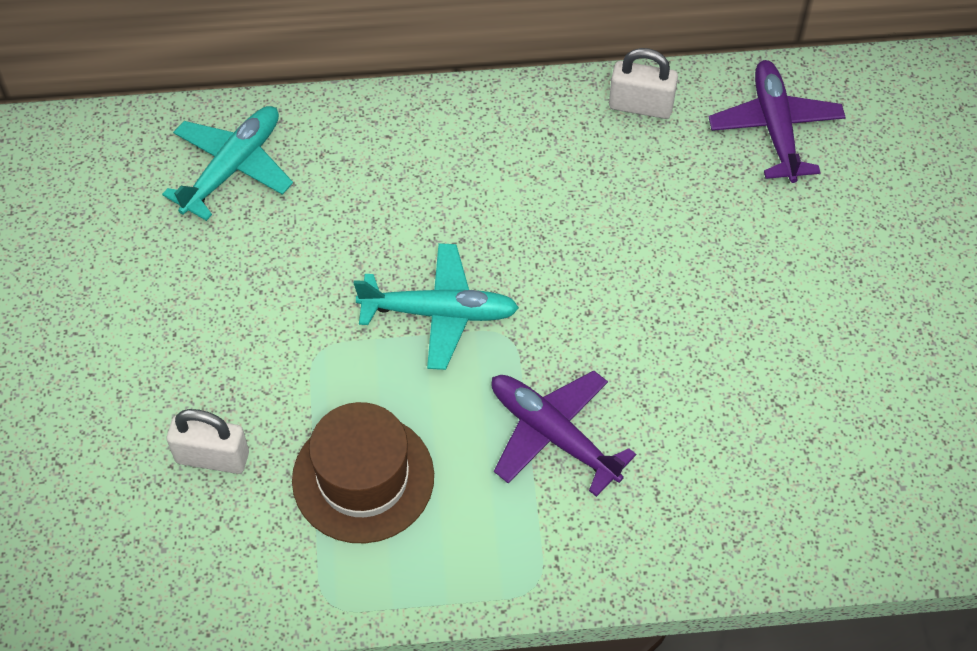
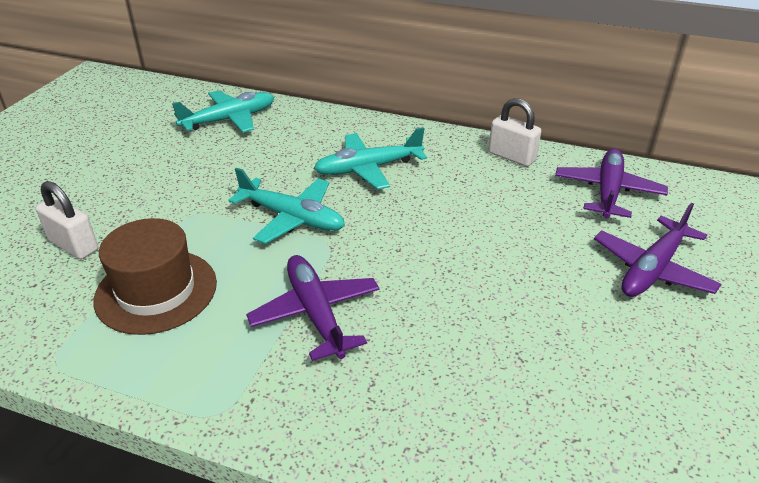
camera: 25 degrees right, 20 degrees down
none -> turquoise plane [314,127,427,190]
none -> purple plane [594,203,722,297]

